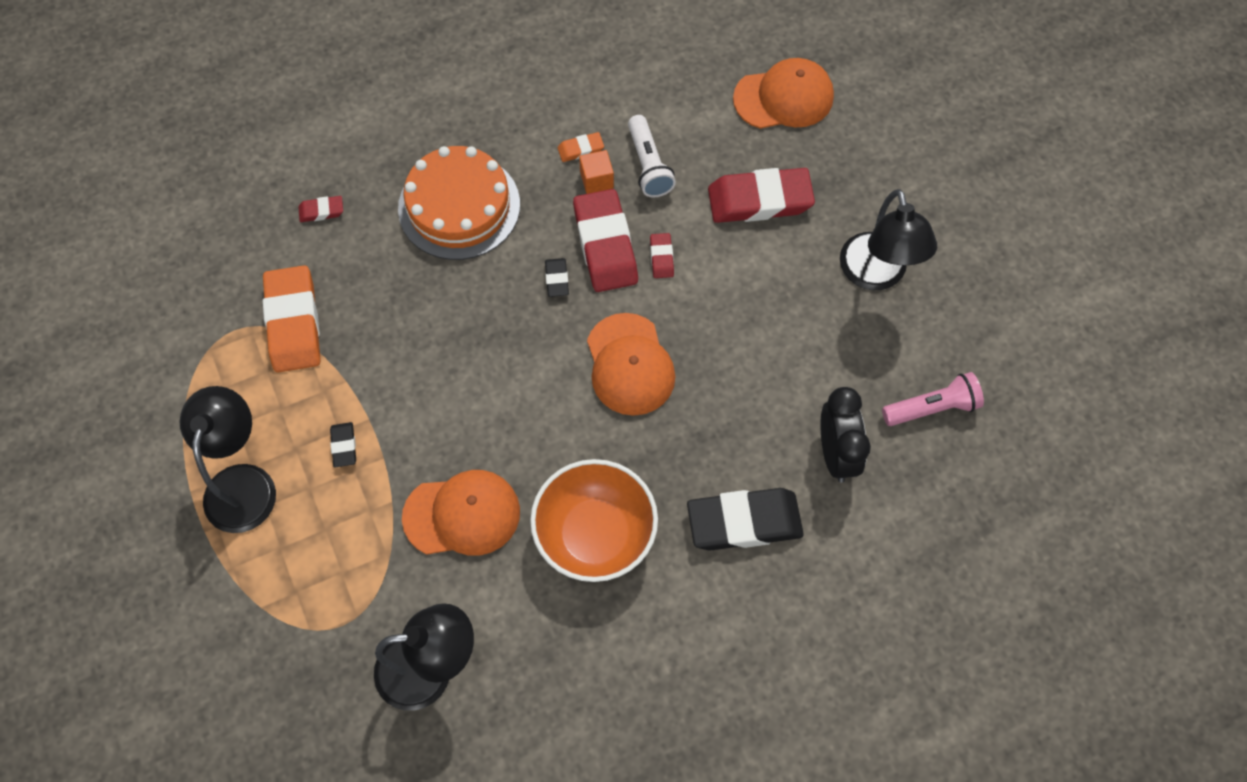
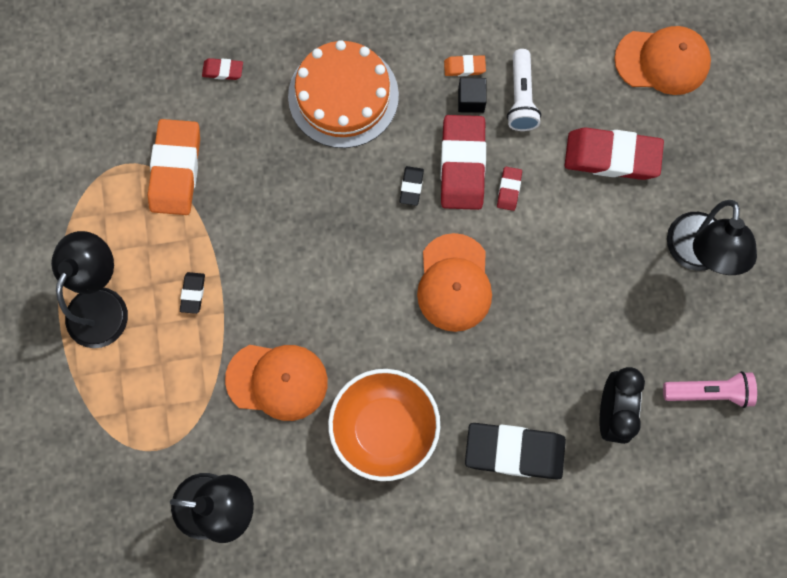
camera: 15 degrees right, 10 degrees up
orange cube [579,150,614,194] -> black cube [458,78,487,113]

